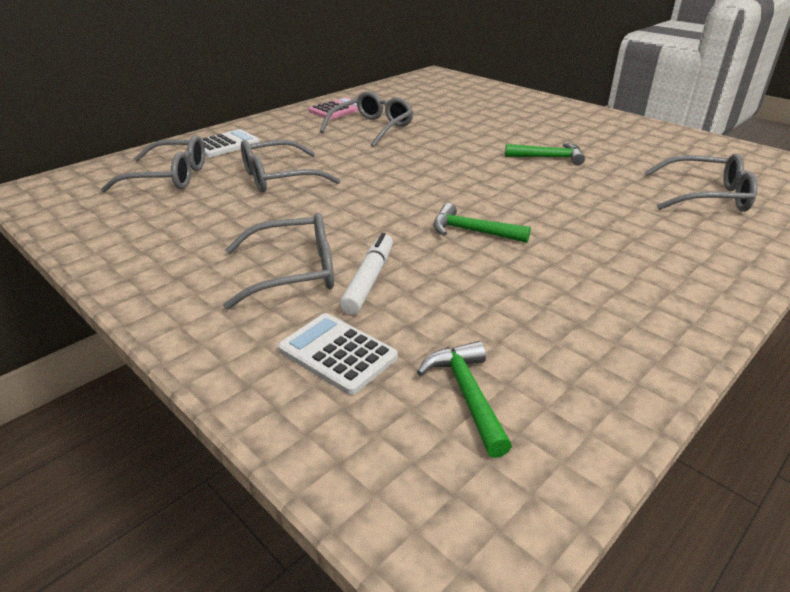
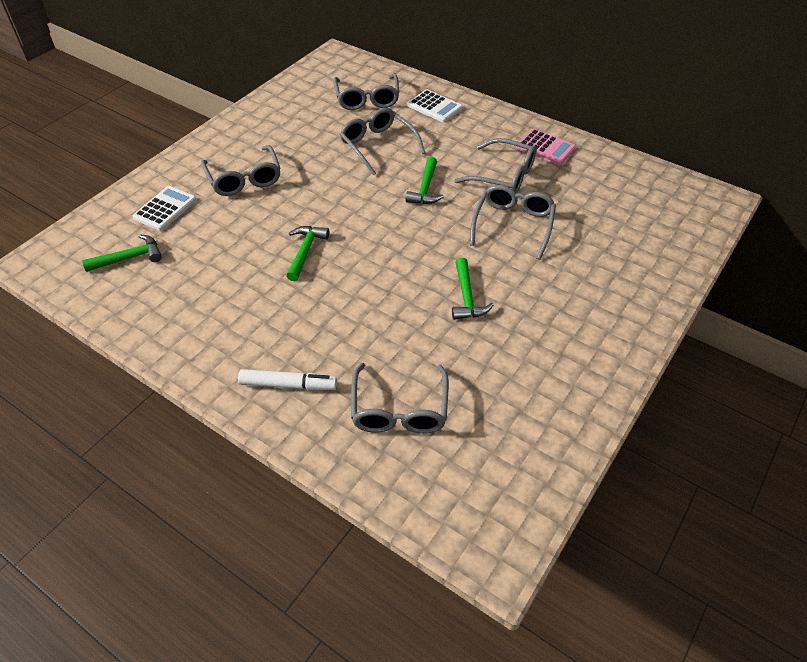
camera: 80 degrees right, 15 degrees up
white marker [340,233,393,315] -> white marker moved to [238,369,337,390]
none -> green hammer [405,157,444,204]
none -> grey glasses [470,185,556,260]

